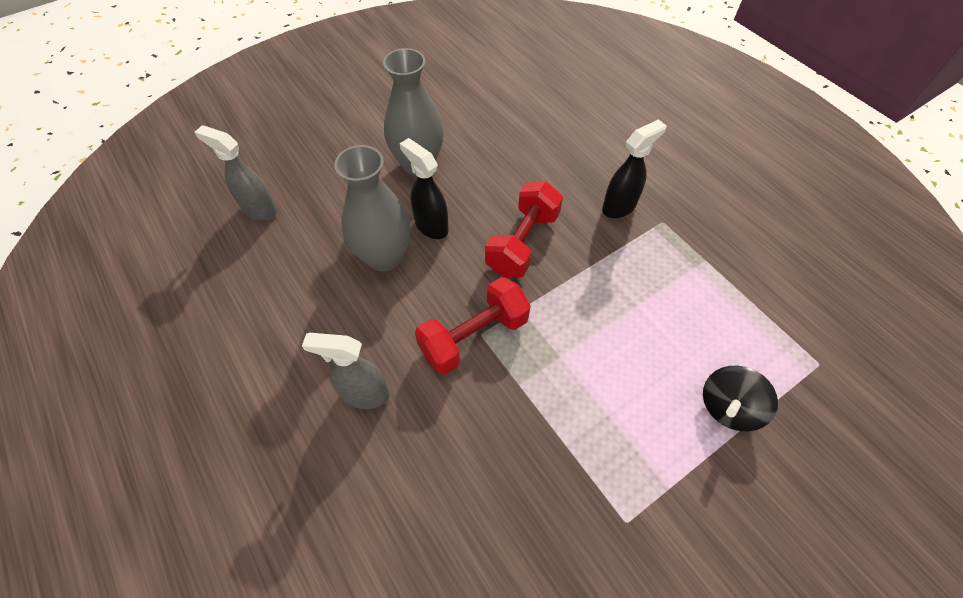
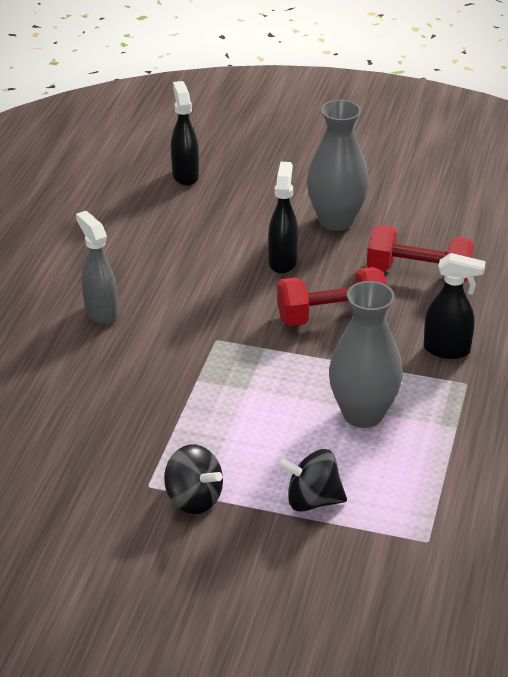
camera: 50 degrees right, 20 degrees down
grey spray bottle [194,125,277,220] -> black spray bottle [171,81,199,186]
grey vase [334,145,410,272] -> grey vase moved to [329,281,403,428]
red dumbbell [415,277,531,375] -> red dumbbell moved to [367,225,474,282]
none -> black spinning top [164,444,223,514]

